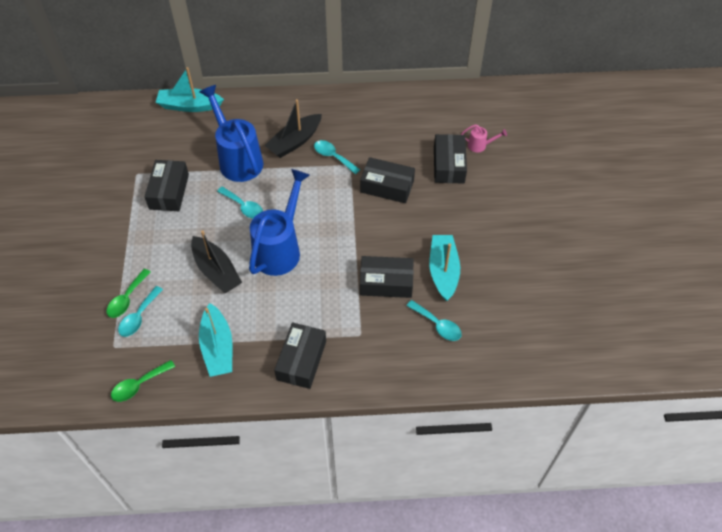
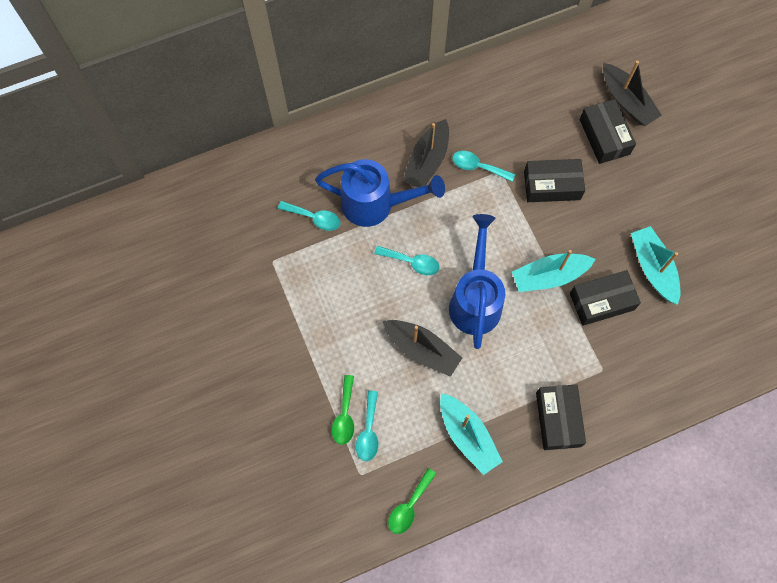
camera: 20 degrees left, 15 degrees up
black box [145,160,189,211] -> none
turquoise boat [156,67,224,112] -> turquoise boat moved to [512,250,596,292]
blue watering can [200,85,263,182] -> blue watering can turned 150 degrees clockwise [315,159,445,227]
turquoise spoon [407,300,462,341] -> turquoise spoon moved to [278,201,341,231]
pink watering can [461,124,507,152] -> black boat [603,61,662,126]

